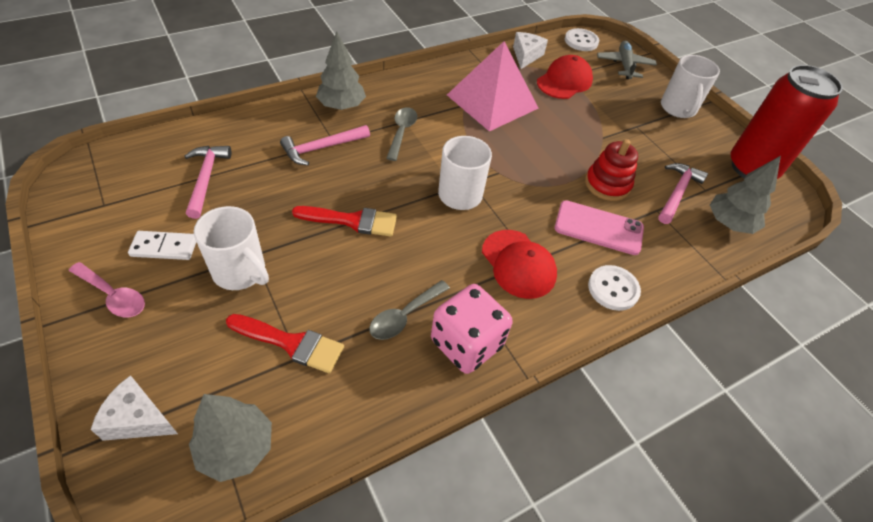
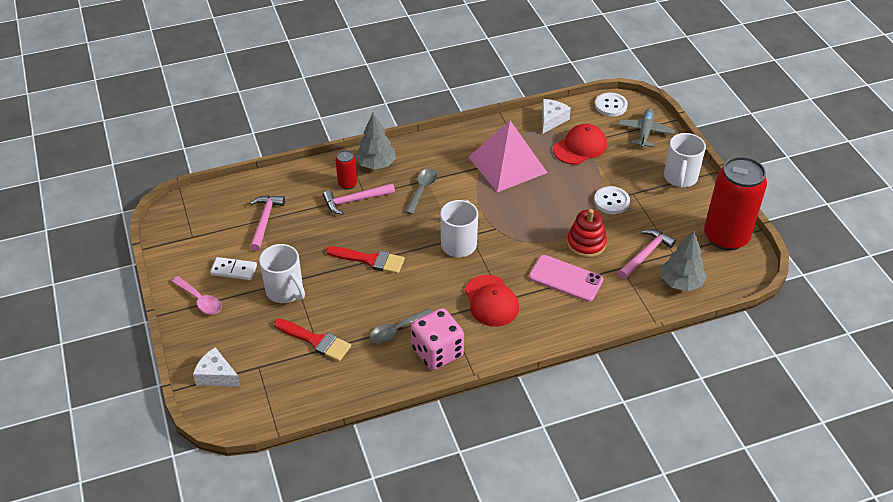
camera: 15 degrees right, 5 degrees down
grey tree [189,394,272,482] -> none
white button [588,265,641,311] -> white button moved to [594,186,630,214]
none -> red can [335,150,357,189]

